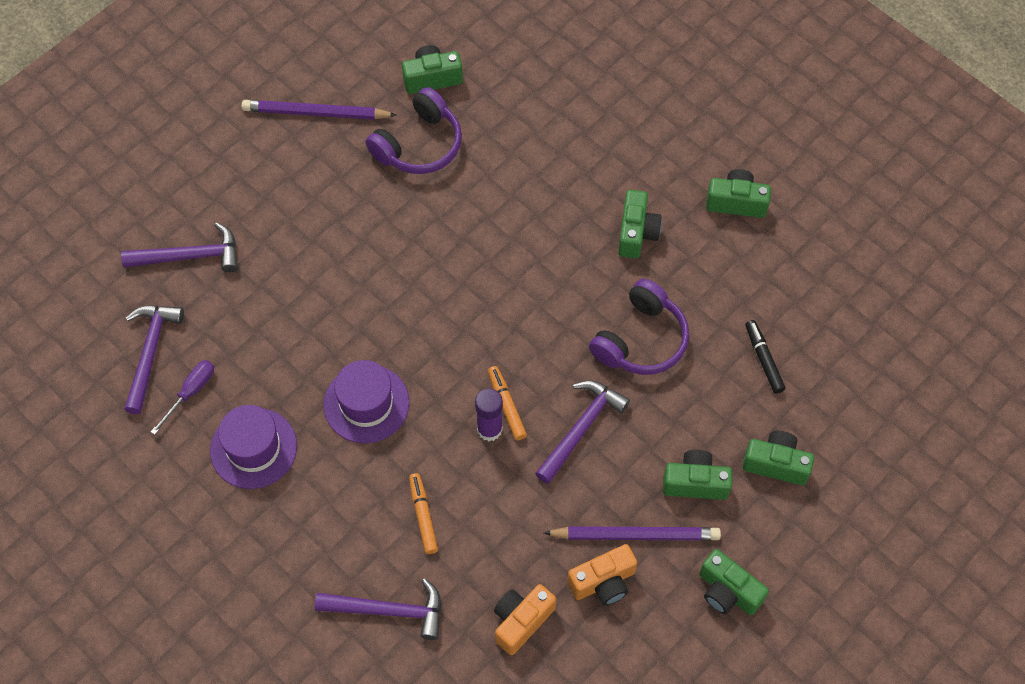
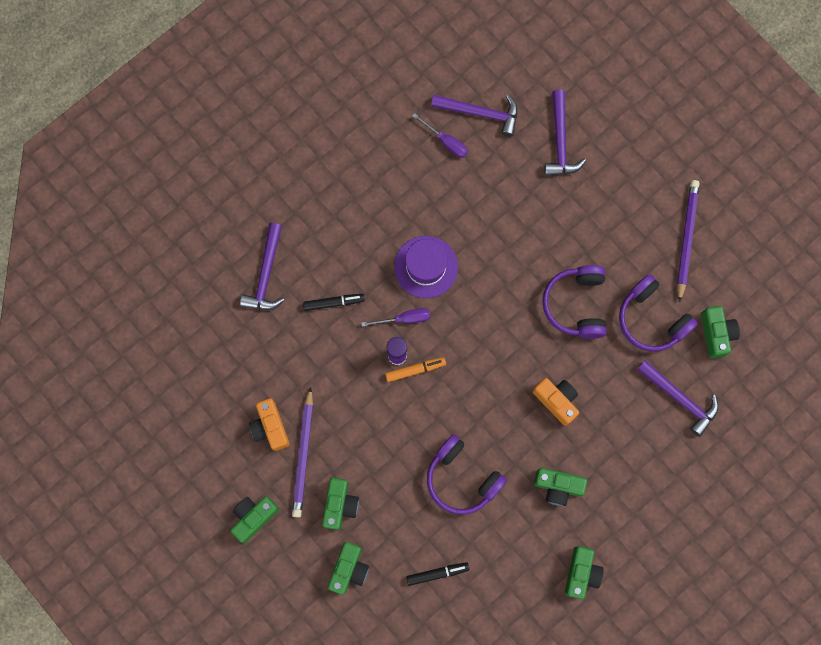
camera: 95 degrees right, 15 degrees up
purple hat [210,405,297,489] -> none
orange marker [409,473,438,554] -> black marker [303,294,365,311]
orange camera [494,584,556,655] -> orange camera moved to [533,378,579,426]
purple hammer [535,380,630,484] -> purple hammer moved to [637,360,718,437]
none -> purple screwdriver [361,308,430,327]
none -> purple headphones [542,265,607,339]

